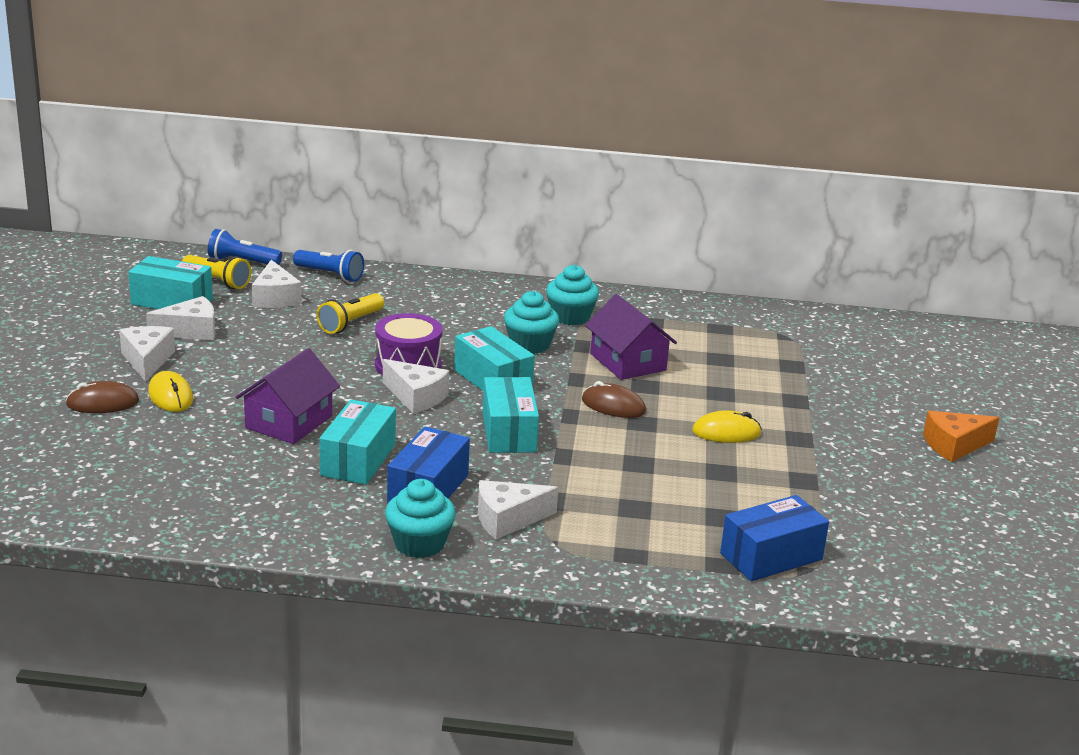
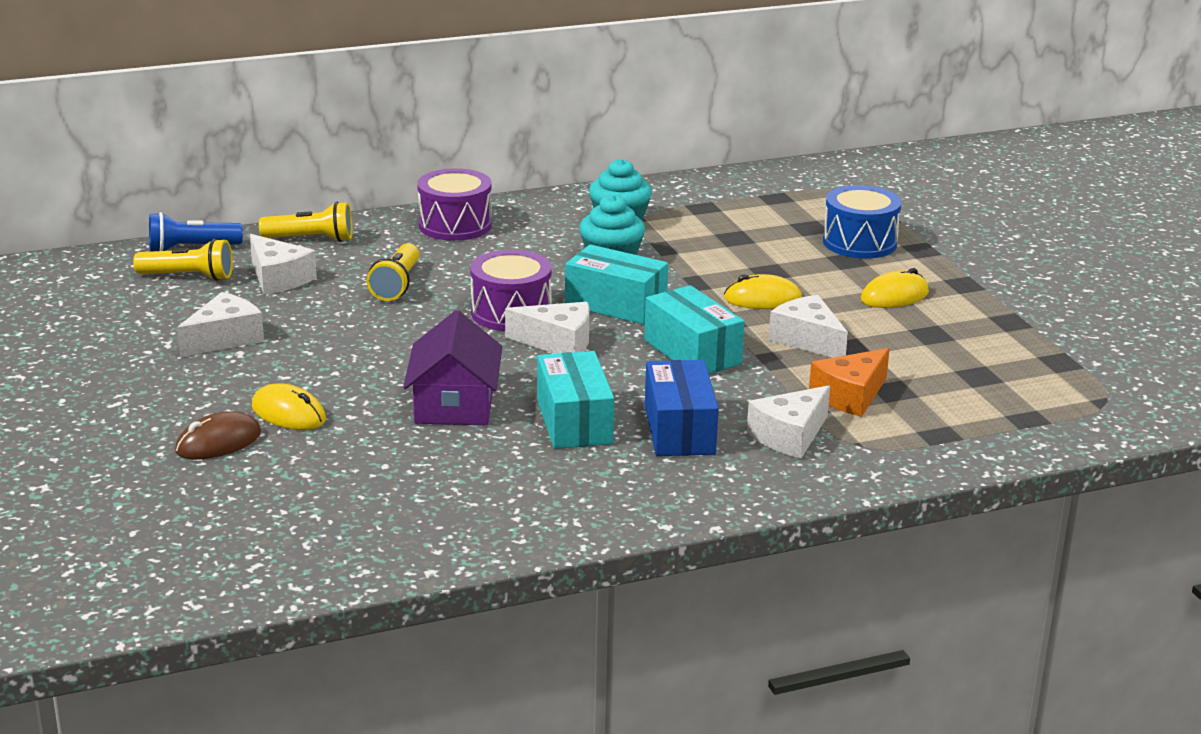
camera: 25 degrees left, 0 degrees up
white cheese [119,326,175,382] -> white cheese moved to [769,295,848,358]
turquoise box [128,256,213,309] -> none
blue flashlight [293,250,364,282] -> yellow flashlight [259,202,353,242]
turquoise cupcake [385,479,456,558] -> none
brown mouse [582,381,646,418] -> yellow mouse [724,274,802,309]
purple house [585,294,677,380] -> none
blue box [720,495,829,581] -> none
orange cheese [923,411,999,462] -> orange cheese moved to [809,348,890,417]
none -> purple drum [417,168,492,241]
none -> blue drum [823,185,901,259]

